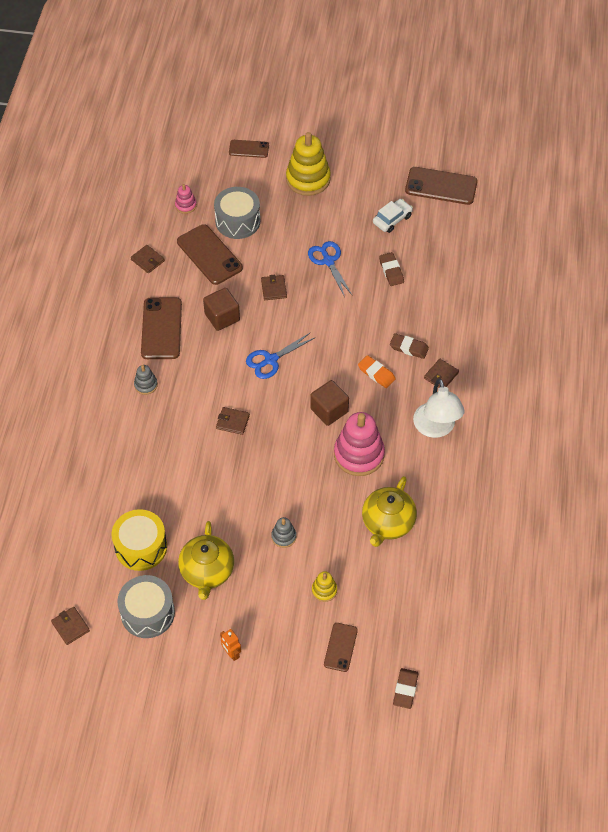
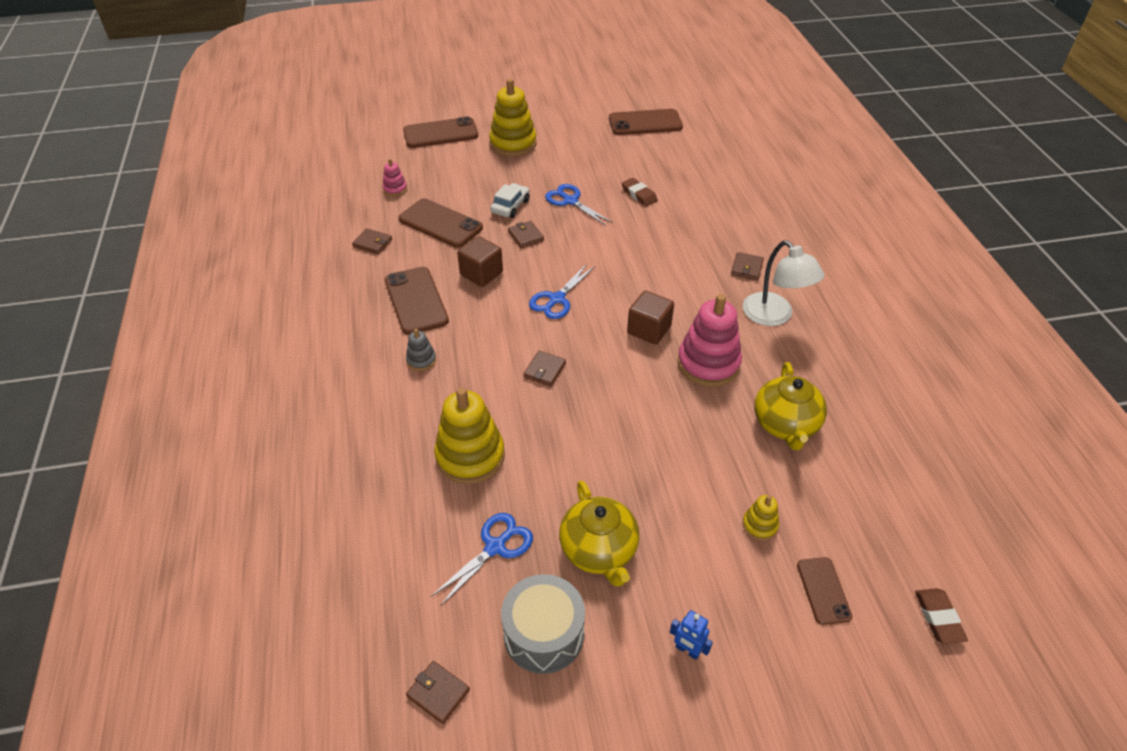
camera: 20 degrees left, 10 degrees down
yellow drum [111,509,167,571] -> blue scissors [431,513,533,606]
grey drum [214,187,260,239] -> none
brown wallet [216,407,250,435] -> brown wallet turned 60 degrees counterclockwise [523,351,566,387]
orange robot [220,629,241,661] -> blue robot [670,610,713,660]
brown phone [229,140,269,158] -> brown phone [403,117,478,148], size x1.73
grey stacking toy [271,517,296,548] -> none
orange eraser [358,355,396,388] -> none
white car [373,199,413,233] -> white car moved to [490,183,530,218]
brown eraser [390,333,429,359] -> none
none -> yellow stacking toy [434,388,505,484]

